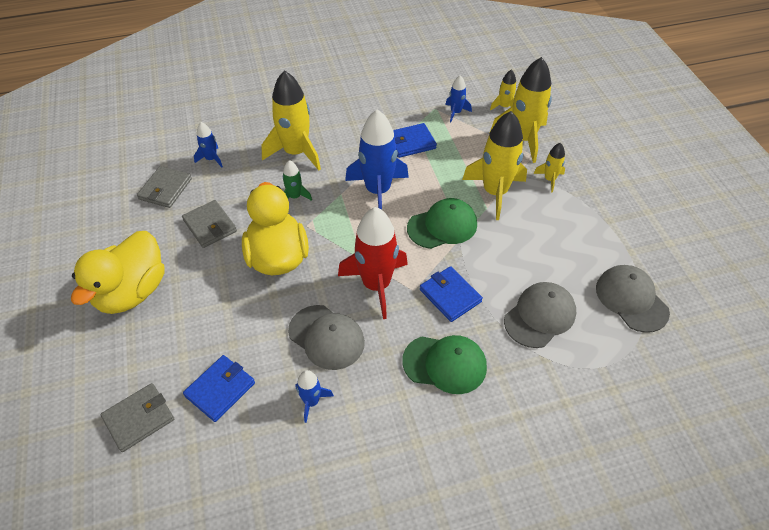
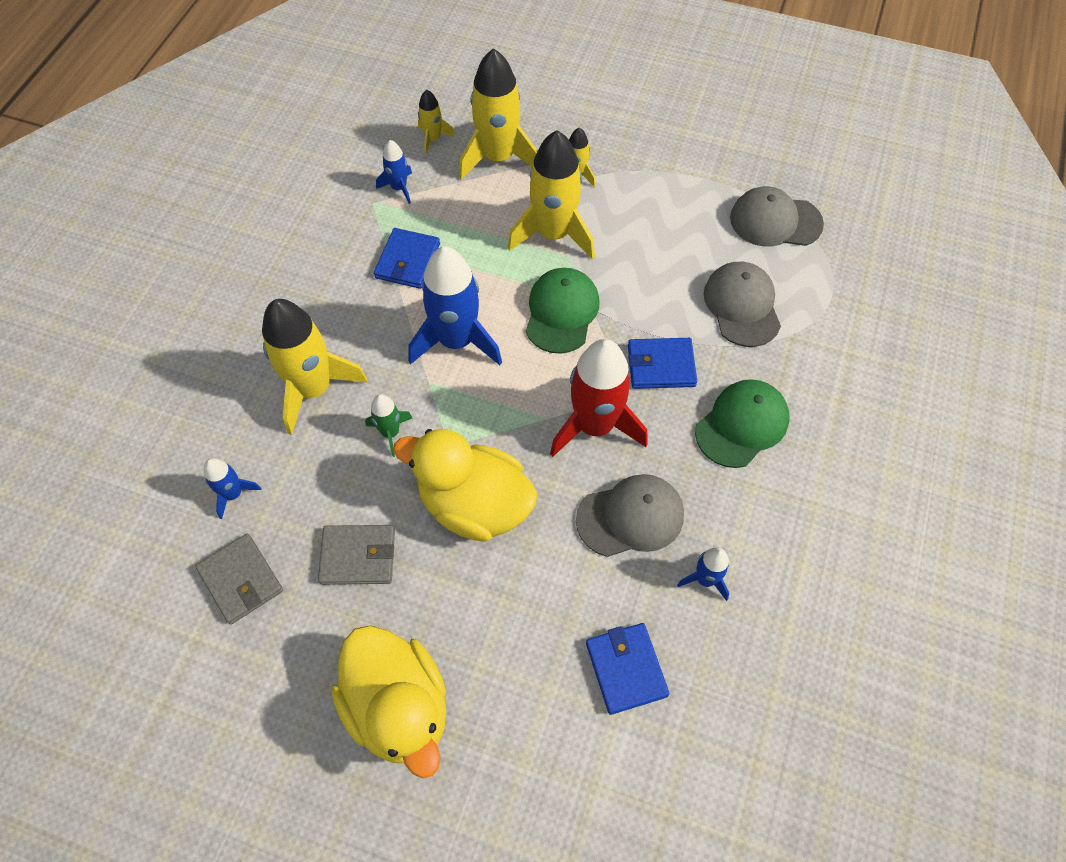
camera: 55 degrees left, 10 degrees up
grey wallet [100,383,174,452] -> none

